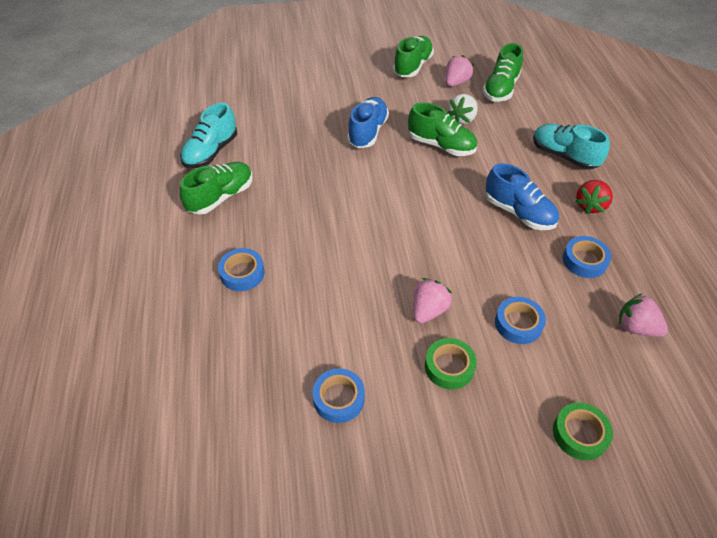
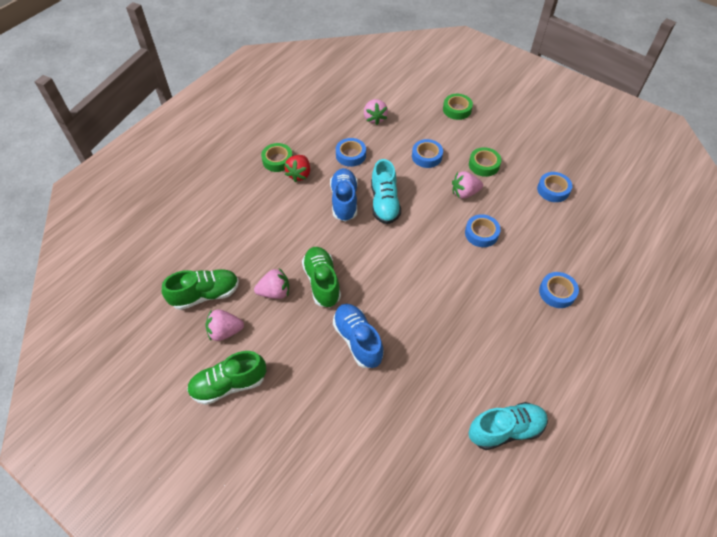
camera: 135 degrees left, 5 degrees up
green shoe [180,162,253,214] -> none
blue shoe [347,97,389,148] -> blue shoe turned 90 degrees clockwise [333,304,384,368]
white strawberry [447,94,478,124] -> pink strawberry [254,268,289,299]
turquoise shoe [533,124,610,170] -> turquoise shoe moved to [371,159,401,224]
red strawberry [575,180,613,214] -> red strawberry turned 120 degrees clockwise [284,155,310,182]
none -> green tape [261,143,293,172]
none -> blue tape [465,214,501,247]

